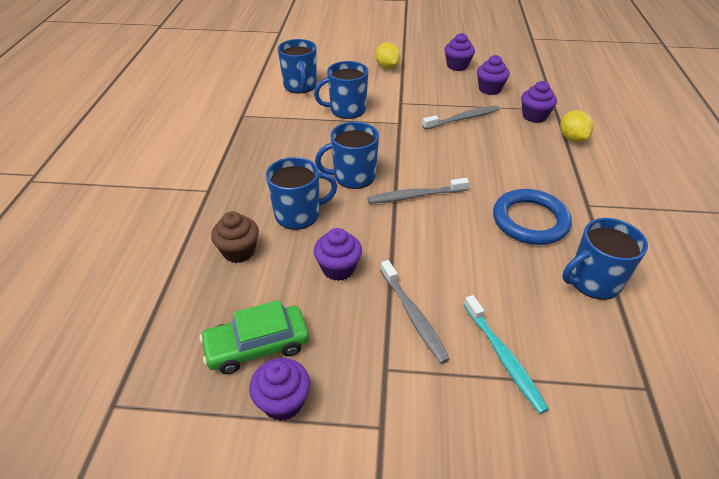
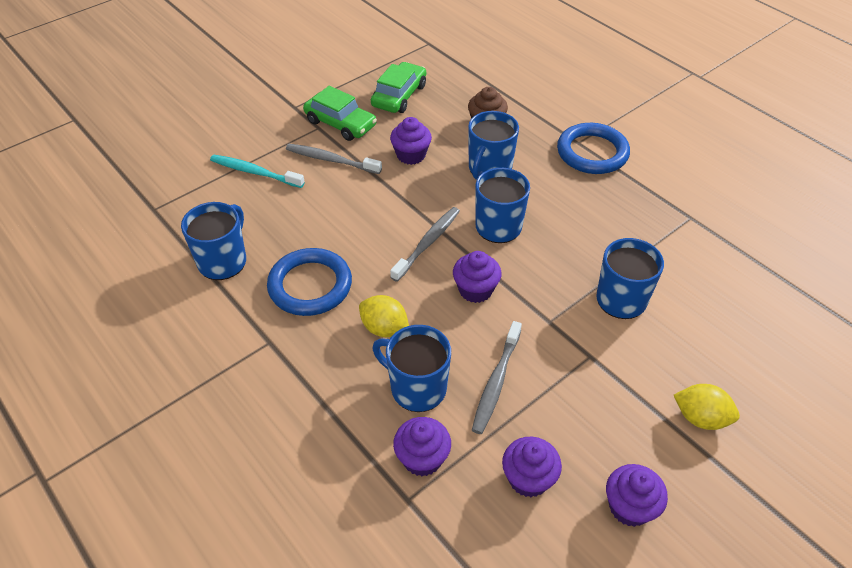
camera: 135 degrees right, 5 degrees up
purple cupcake [249,358,310,421] -> purple cupcake moved to [453,251,502,303]
blue mug [278,39,317,94] -> blue mug moved to [372,325,451,412]
yellow lemon [560,110,593,142] -> yellow lemon moved to [359,295,409,337]
none -> green car [303,86,377,141]
none -> blue ring [557,123,630,174]

